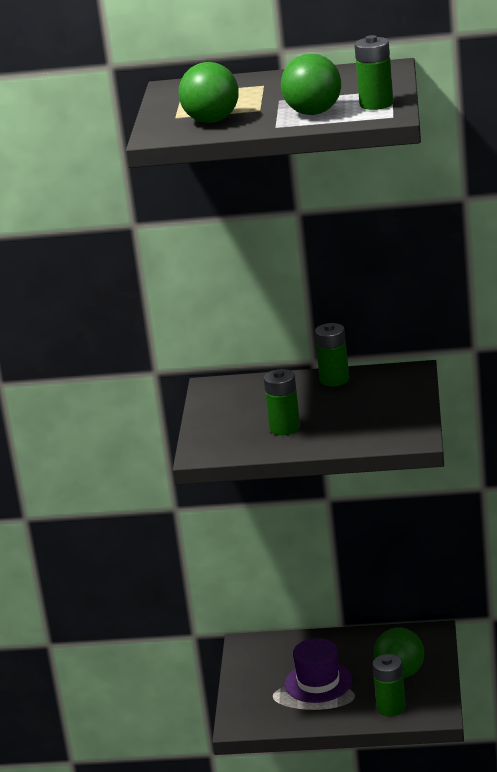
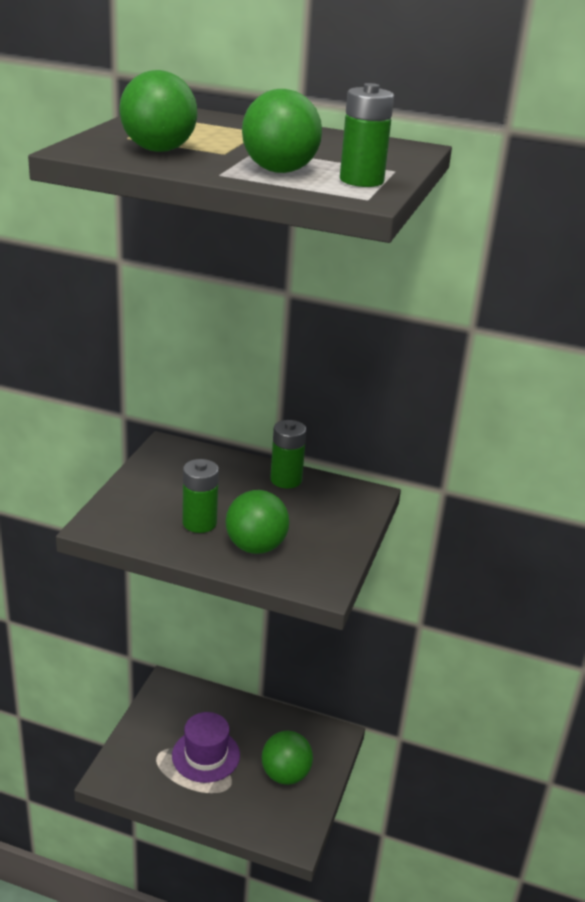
camera: 10 degrees right, 5 degrees up
green battery [373,654,406,716] -> none
none -> green ball [225,490,289,554]

